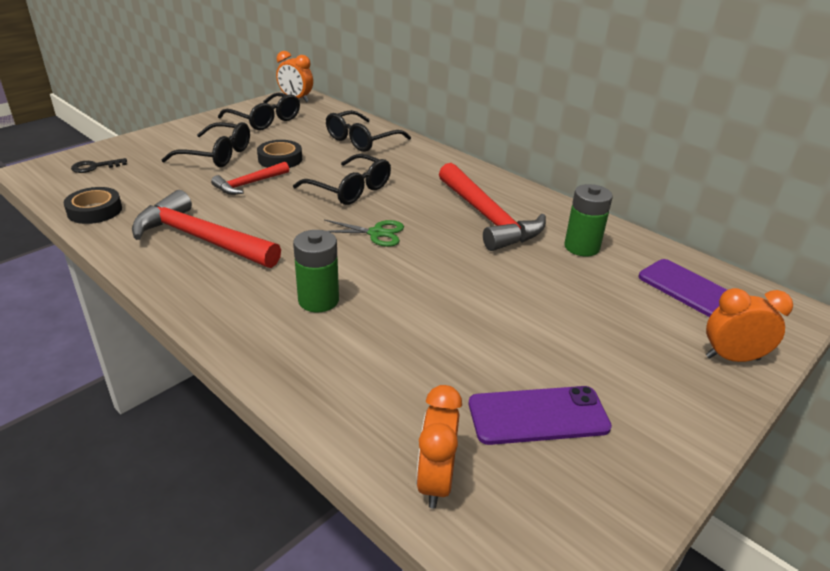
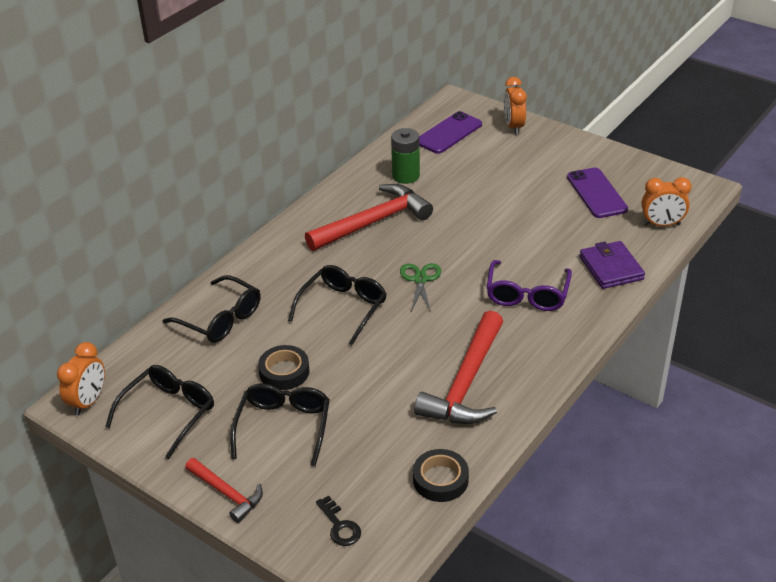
camera: 95 degrees left, 5 degrees up
red hammer [211,162,289,195] -> red hammer moved to [185,458,263,523]
green battery [293,230,339,312] -> purple glasses [486,260,572,311]
none -> purple wallet [580,241,645,289]

